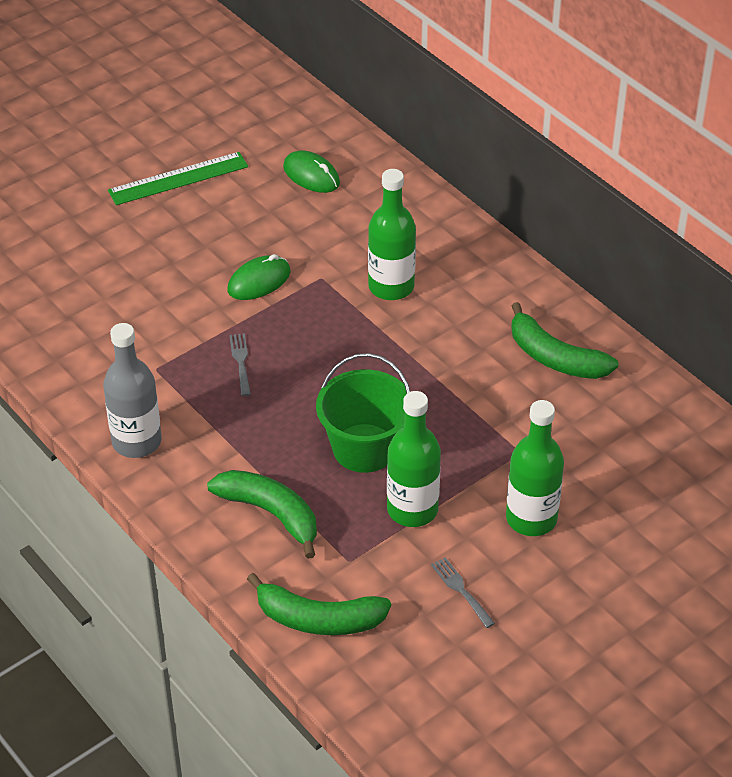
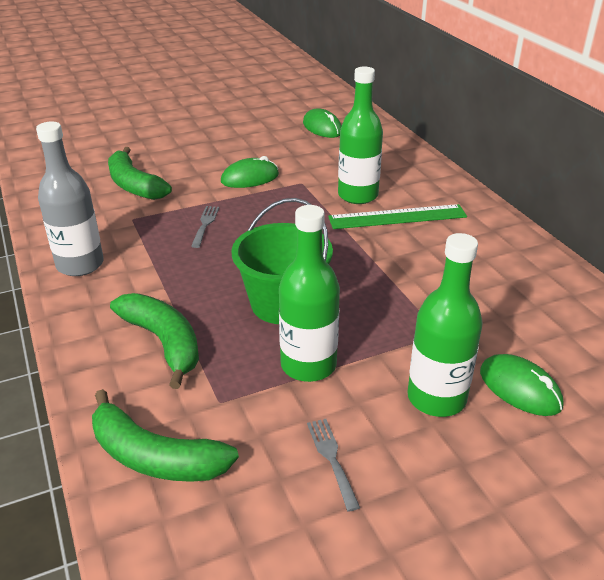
camera: 15 degrees right, 10 degrees down
green ruler [108,152,248,205] -> green ruler moved to [328,204,467,229]
green banana [511,302,618,379] -> green banana moved to [108,147,172,200]
none -> green mouse [480,354,563,416]

